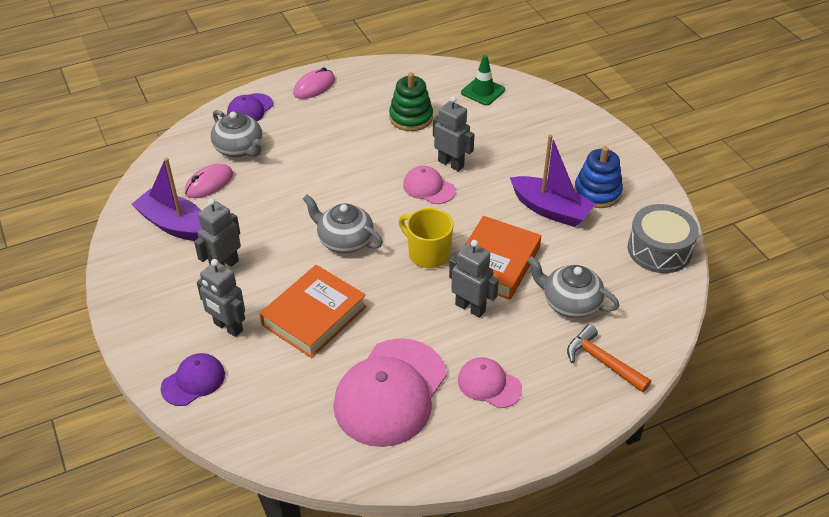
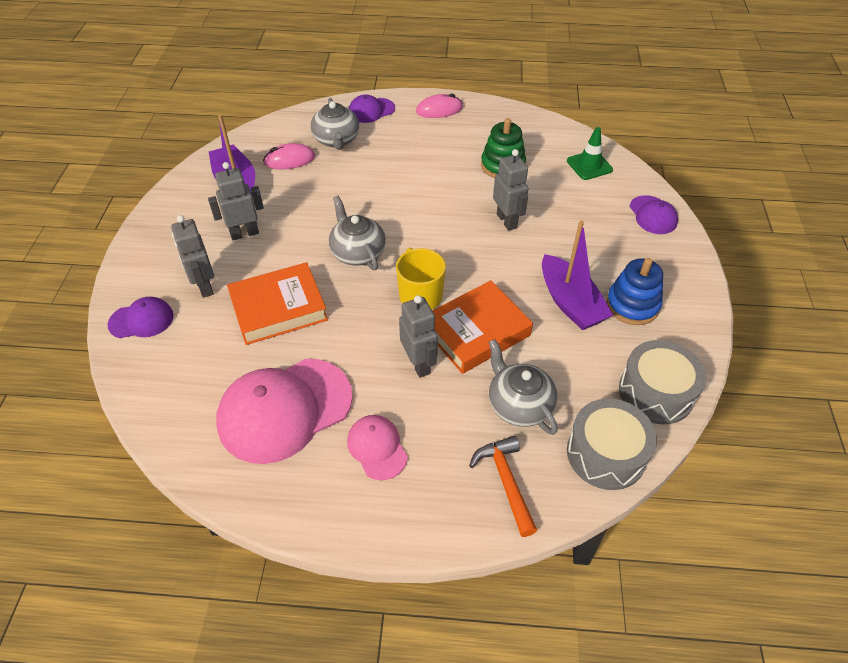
camera: 30 degrees right, 5 degrees up
pink cap [403,166,456,204] -> none
none -> grey drum [567,398,657,490]
none -> purple cap [629,195,678,234]

